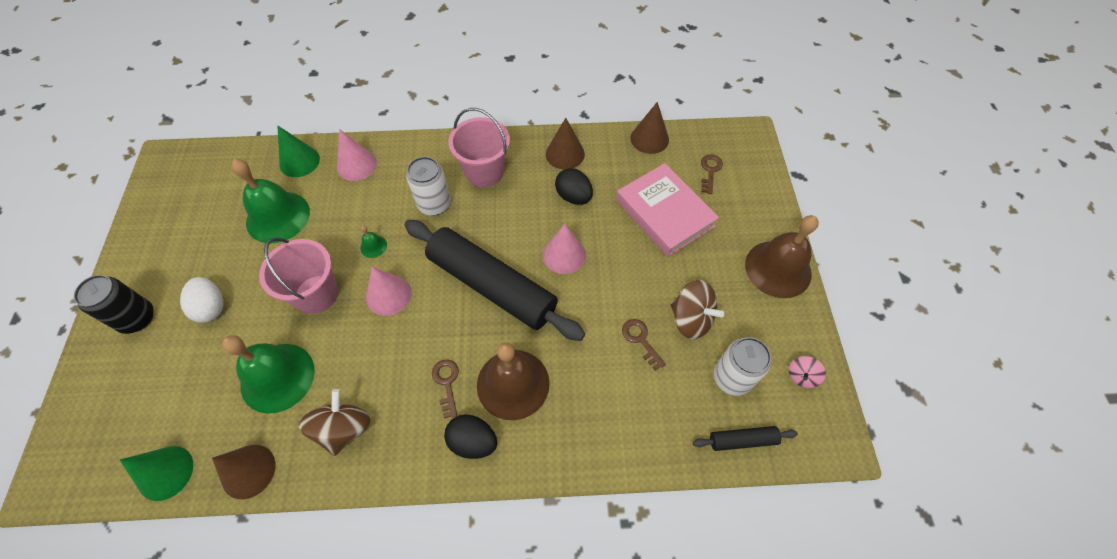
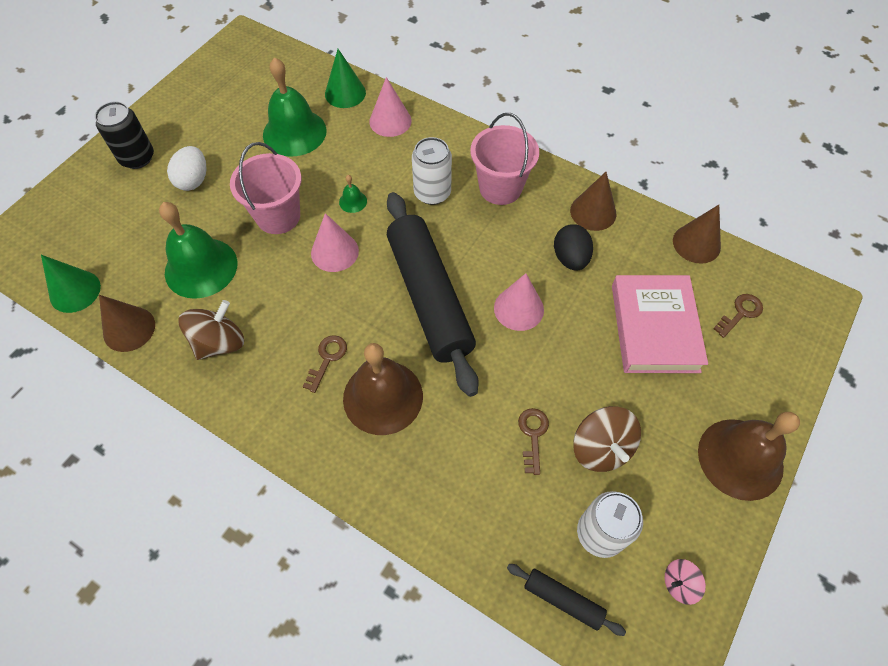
camera: 35 degrees right, 0 degrees up
black egg [444,415,497,459] -> none

